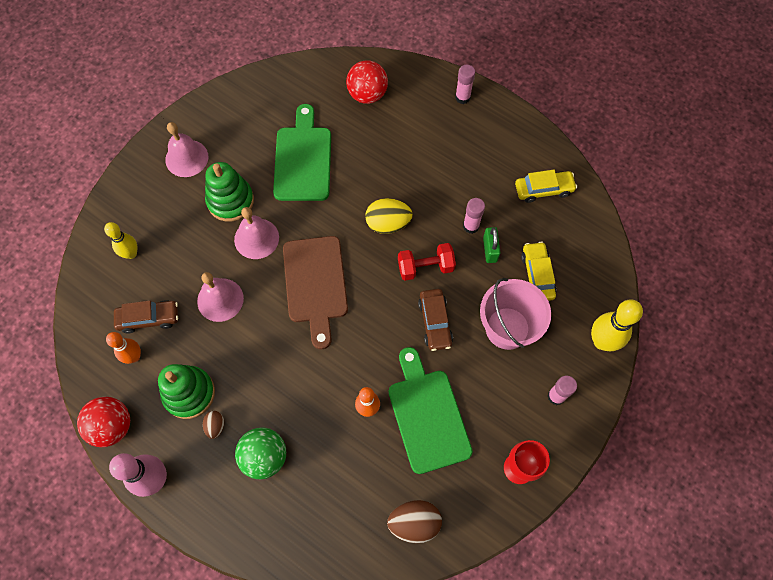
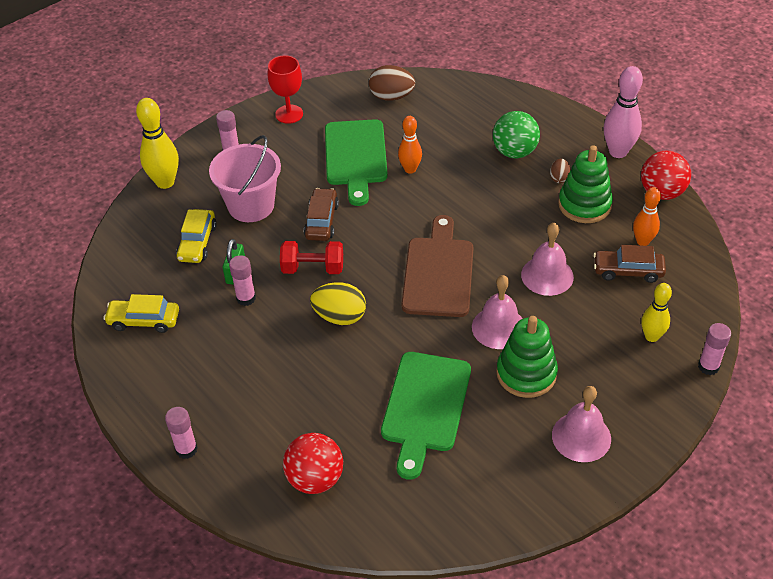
camera: 165 degrees left, 20 degrees down
none -> pink glue stick [698,323,731,375]

